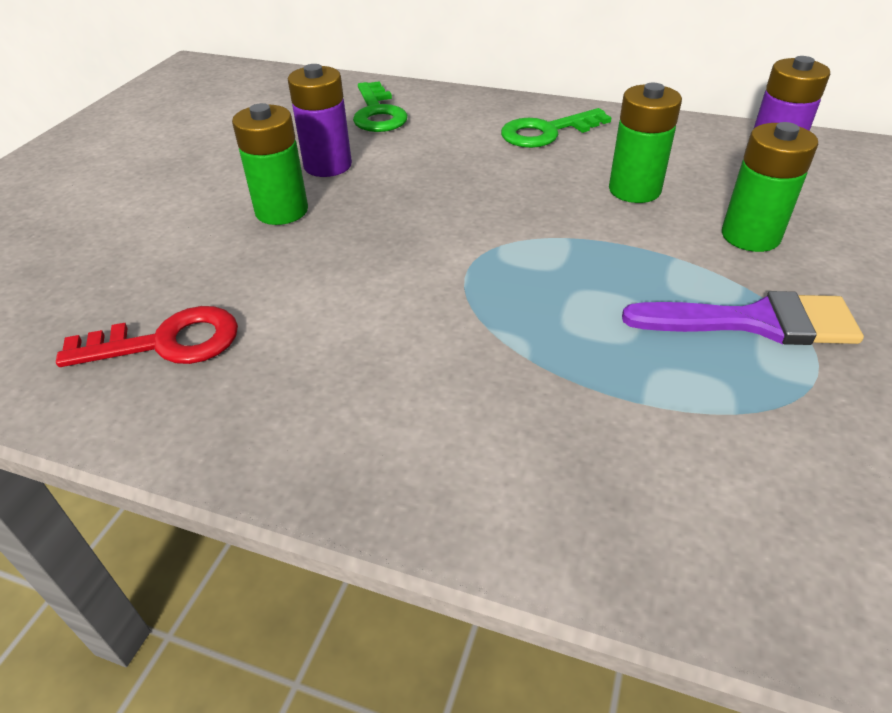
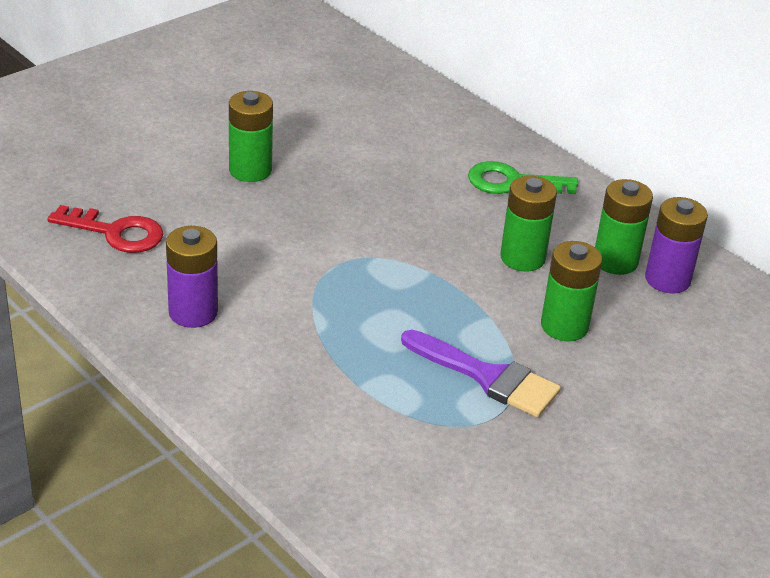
camera: 25 degrees right, 5 degrees down
purple battery [288,64,352,177] -> purple battery moved to [166,226,218,328]
green key [353,81,408,132] -> none
none -> green battery [595,179,653,275]

